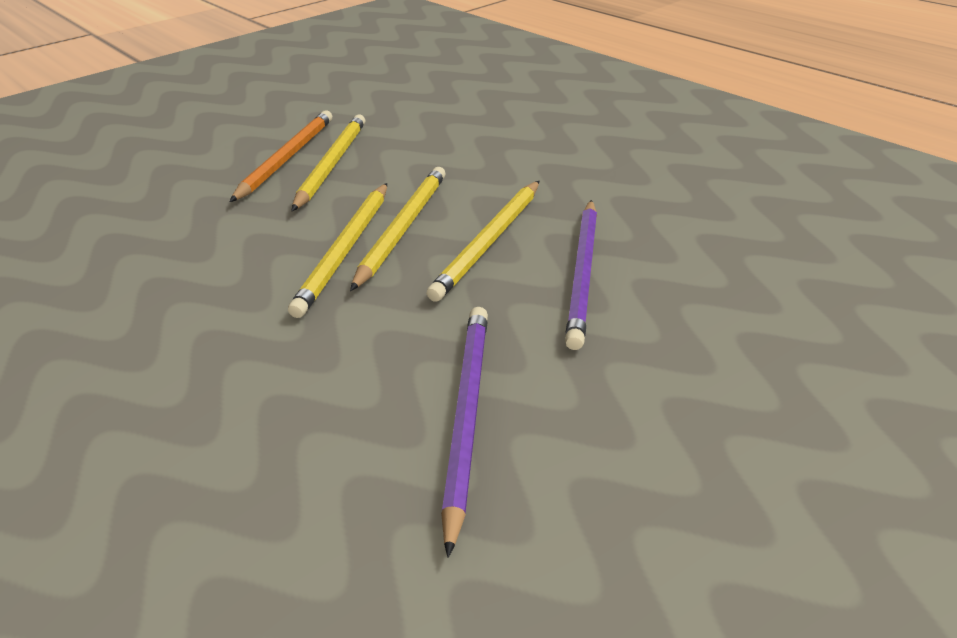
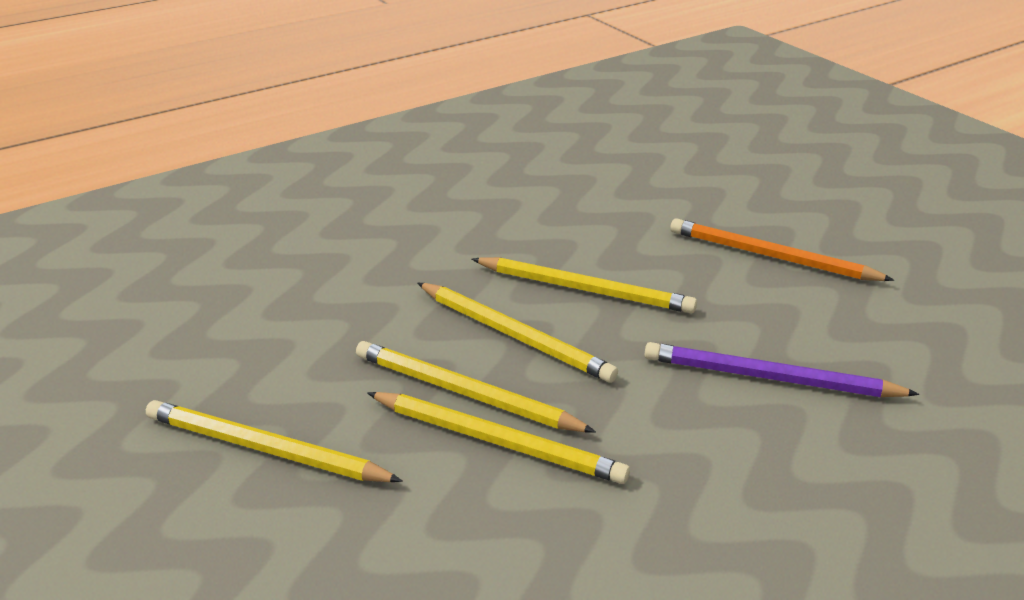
camera: 80 degrees left, 5 degrees down
orange pencil [229,110,332,202] -> orange pencil moved to [670,218,894,281]
purple pencil [565,200,597,350] -> yellow pencil [472,257,697,313]

